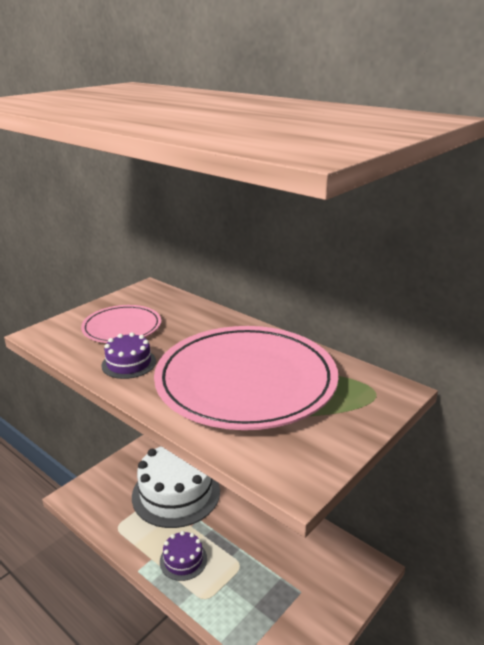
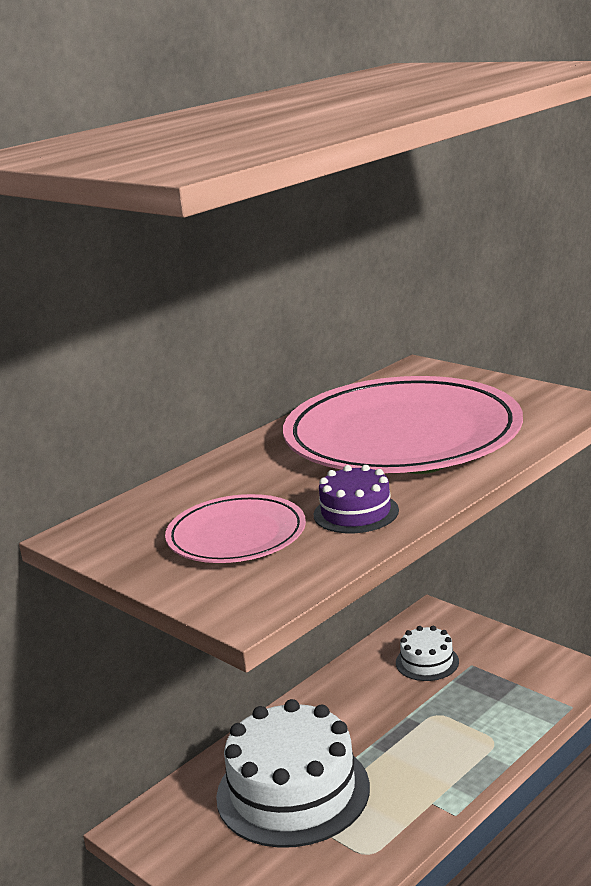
camera: 85 degrees left, 5 degrees down
purple cake [160,531,207,581] -> none
none -> white cake [396,626,459,681]

